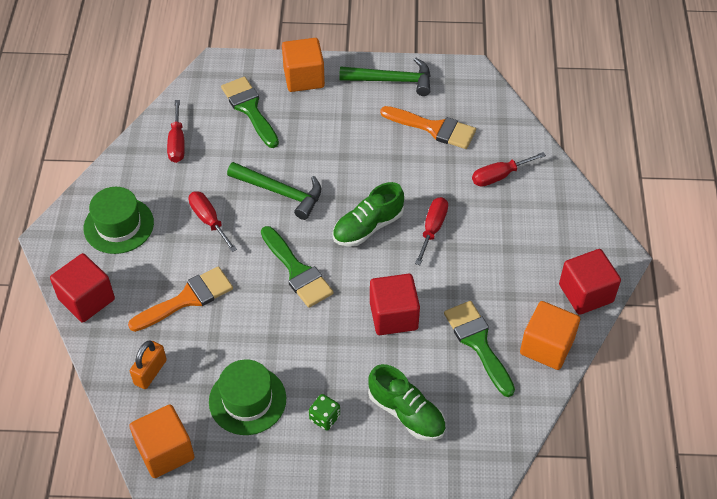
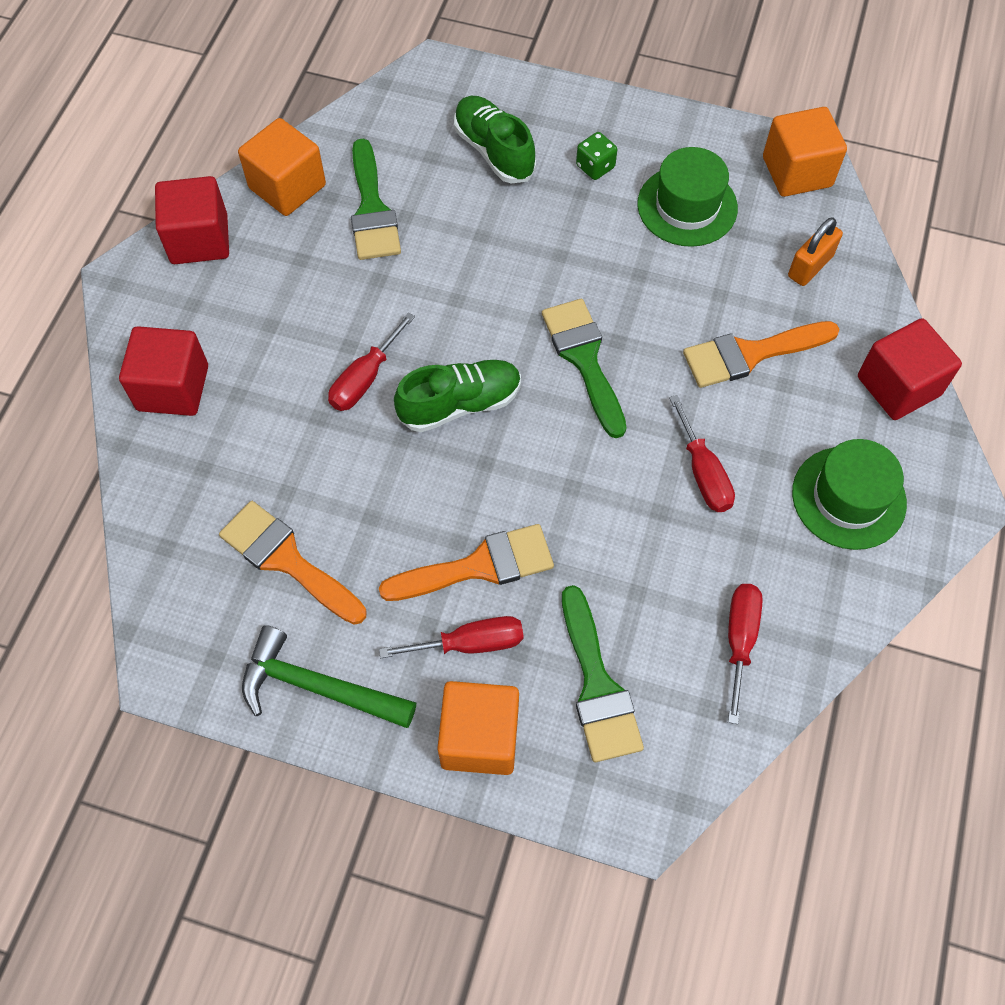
camera: 165 degrees left, 10 degrees up
green hammer [227,162,322,220] -> none
red cube [370,274,420,335] -> red cube moved to [119,326,208,416]
red screwdriver [472,152,546,187] -> red screwdriver moved to [379,616,524,658]
none -> orange brush [379,524,554,601]

